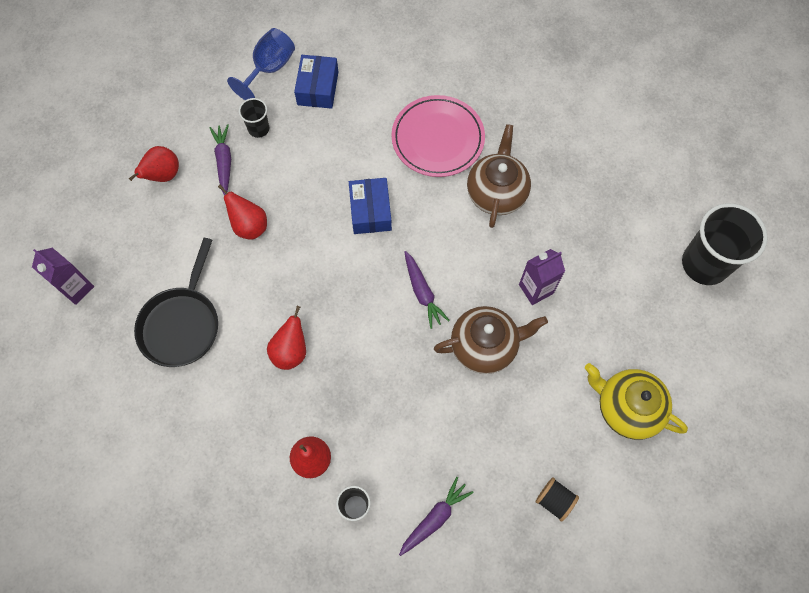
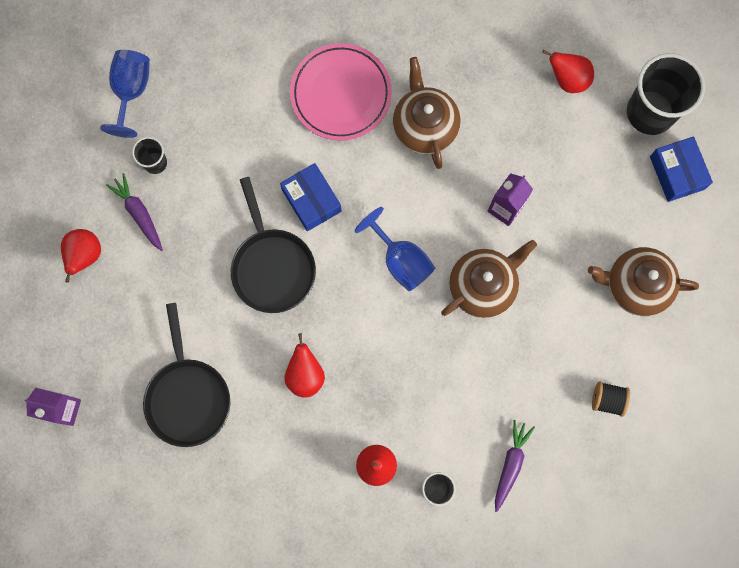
camera: 25 degrees left, 10 degrees up
red pear [218,184,267,240] -> red pear moved to [542,50,594,93]
blue box [294,55,338,109] -> blue box moved to [650,136,713,202]
purple carrot [404,251,450,329] -> blue goblet [354,207,435,291]
yellow teapot [585,363,688,440] -> brown teapot [588,247,699,316]
none -> black pan [231,177,316,313]

